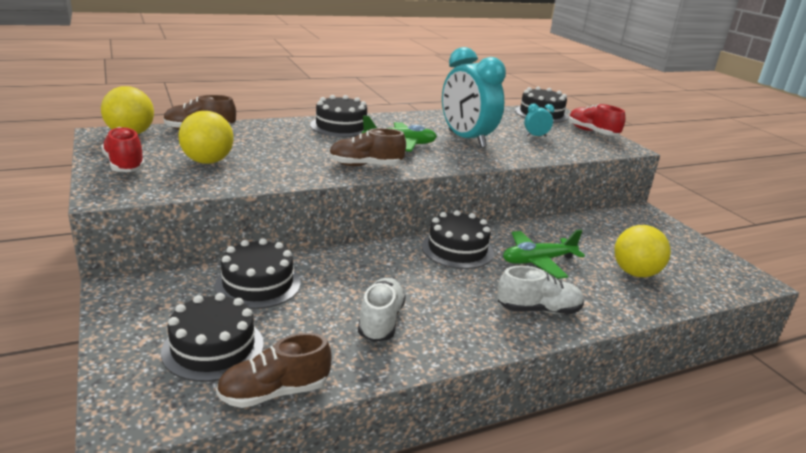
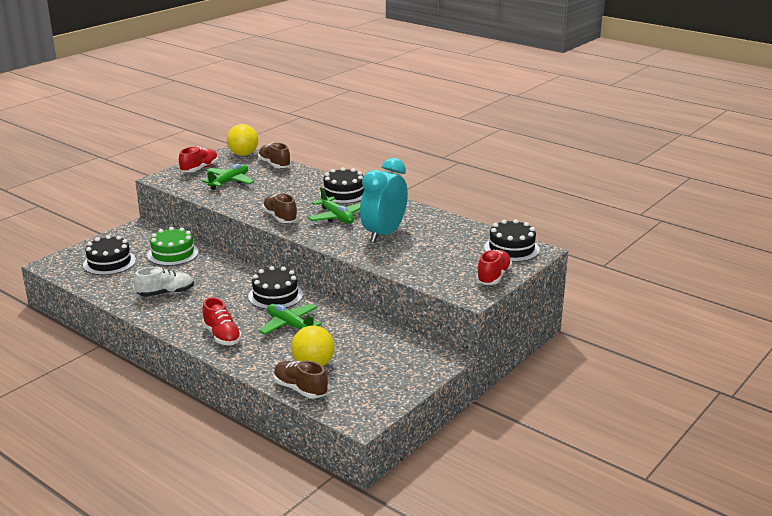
camera: 65 degrees right, 0 degrees up
yellow ball [178,111,234,164] -> green plane [202,164,254,190]
black cake [214,238,301,309] -> green cake [147,227,199,266]
brown shoe [216,333,332,408] -> brown shoe moved to [273,360,328,399]
white shoe [497,266,584,314] -> red shoe [202,297,242,345]
turquoise clock [524,104,554,137] -> none

